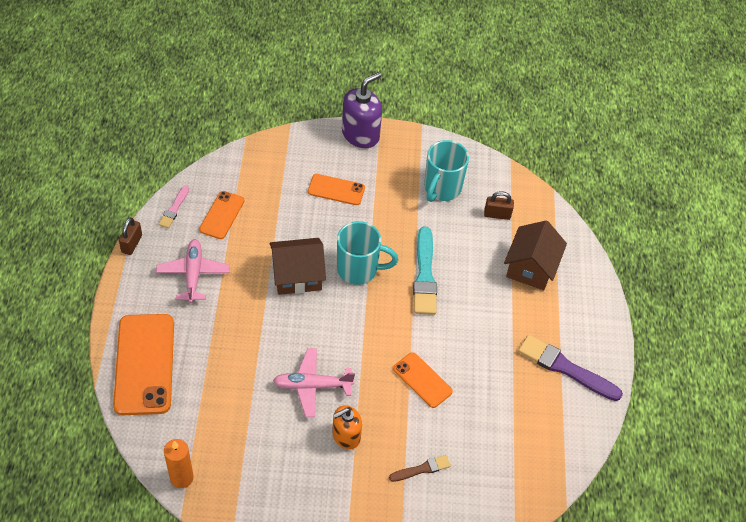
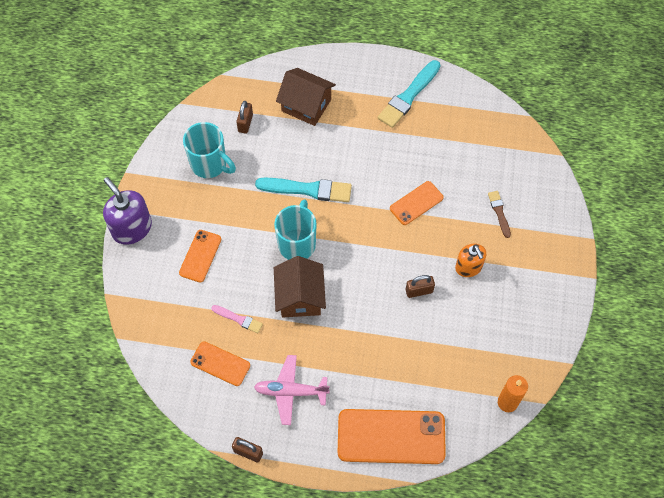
camera: 80 degrees left, 10 degrees up
pink brush [158,186,189,228] -> pink brush moved to [211,305,263,333]
pink plane [273,348,355,417] -> brown padlock [406,275,435,298]
purple brush [518,335,623,401] -> turquoise brush [378,60,441,128]

